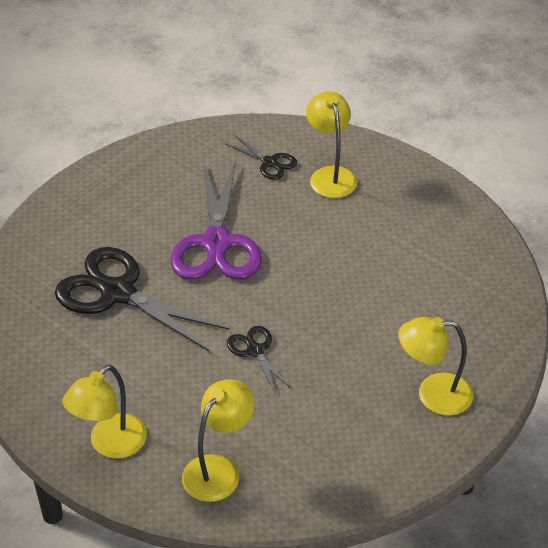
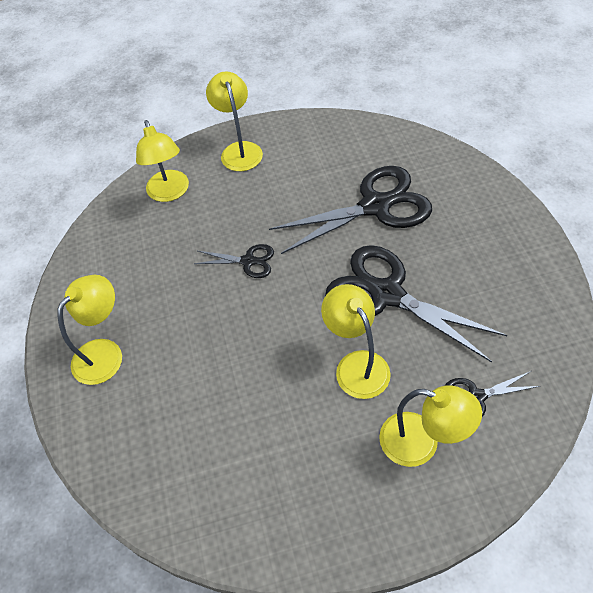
camera: 130 degrees right, 10 degrees up
purple scissors [171,161,262,280] -> black scissors [325,245,507,362]
none -> yellow lamp [321,284,391,399]

